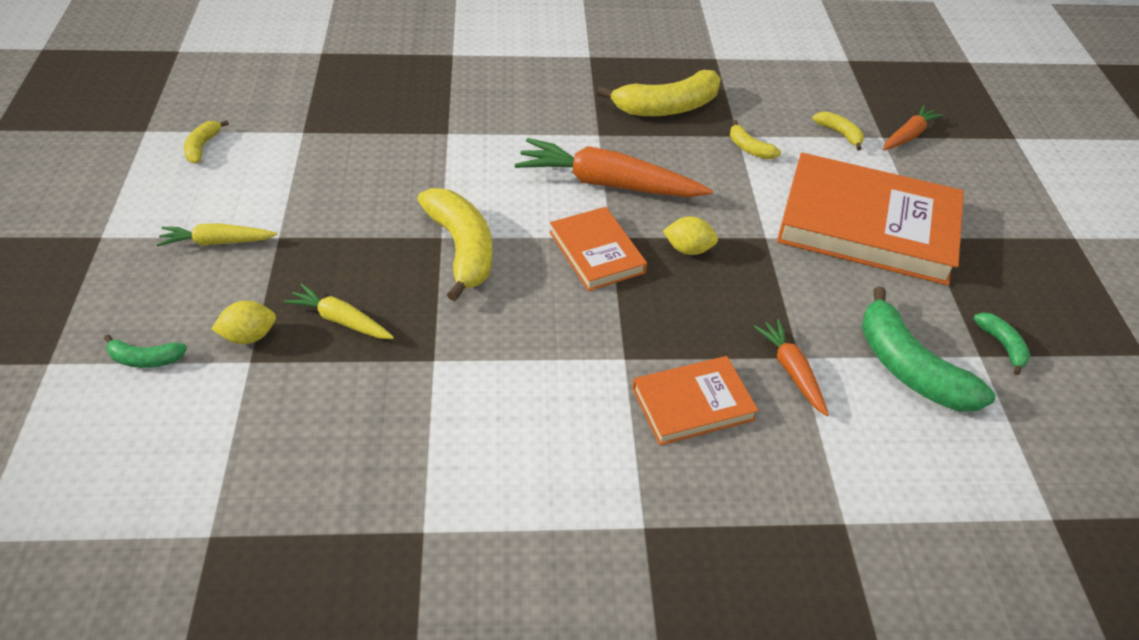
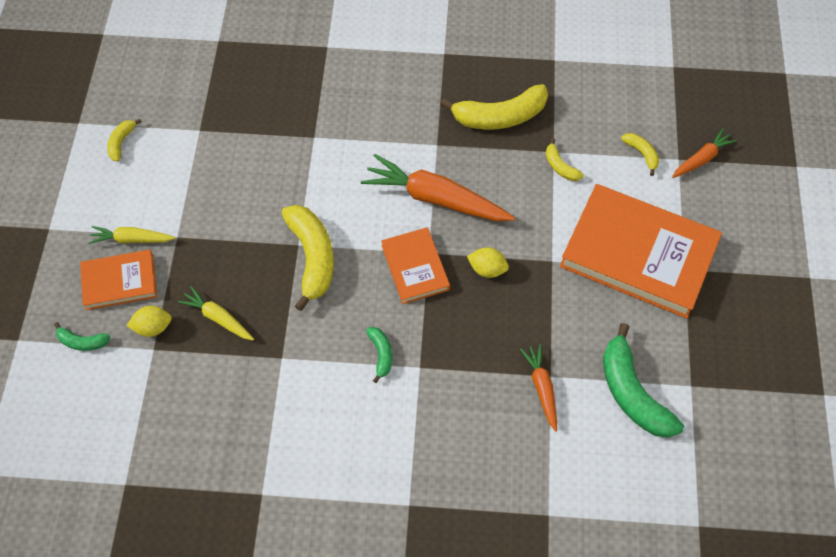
camera: 10 degrees right, 15 degrees up
orange book [632,356,759,445] -> orange book moved to [80,250,157,310]
green banana [974,312,1030,375] -> green banana moved to [366,327,392,383]

